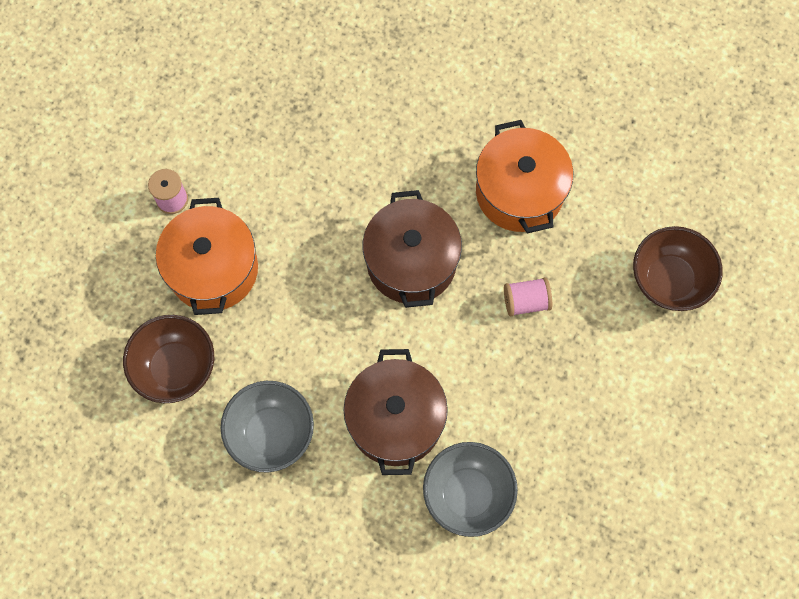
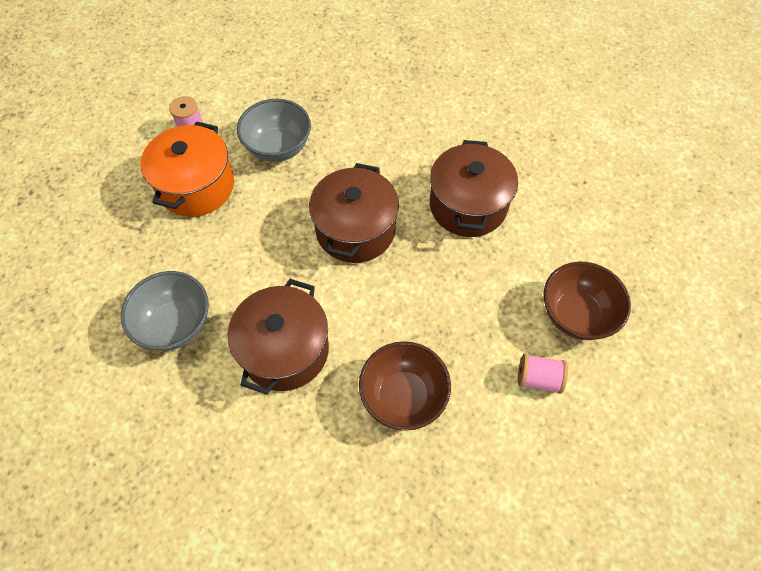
camera: 20 degrees right, 10 degrees down
brown bowl [123,315,214,403] -> brown bowl moved to [359,341,451,431]
grey bowl [423,442,518,537] -> grey bowl moved to [237,99,311,162]
orange pot [476,120,573,233] -> brown pot [430,140,518,237]
pink spool [504,277,552,317] -> pink spool moved to [518,354,568,394]

